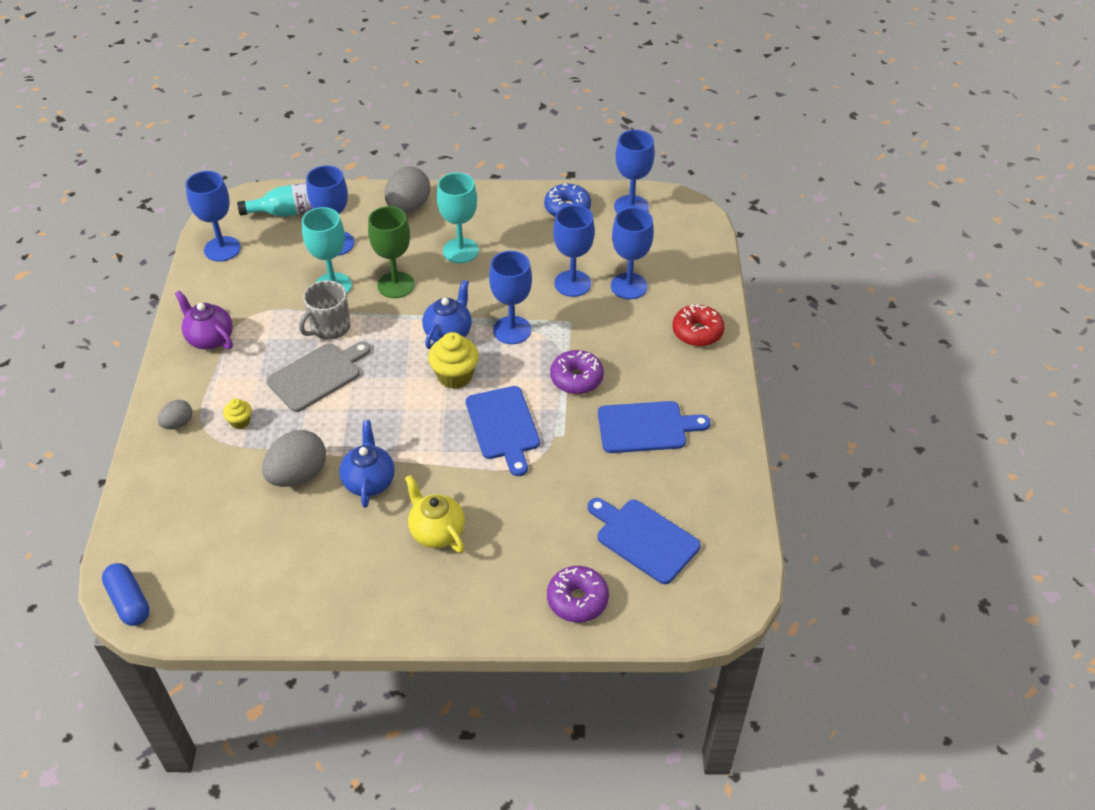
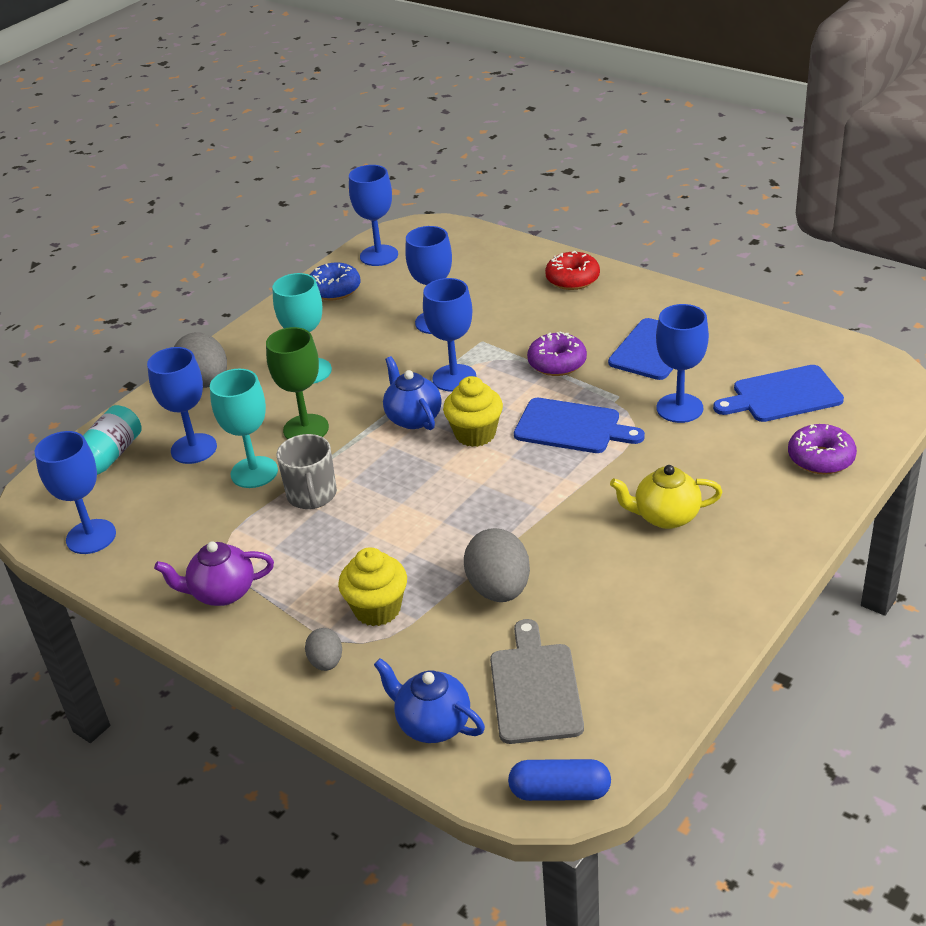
camera: 50 degrees left, 10 degrees down
yellow cupcake [223,399,252,429] -> yellow cupcake [338,547,407,626], size x1.85
grey cutting board [266,342,370,412] -> grey cutting board moved to [490,619,584,744]
blue teapot [339,420,395,508] -> blue teapot moved to [374,658,485,743]
blue goblet [611,207,654,299] -> blue goblet moved to [656,304,709,423]

